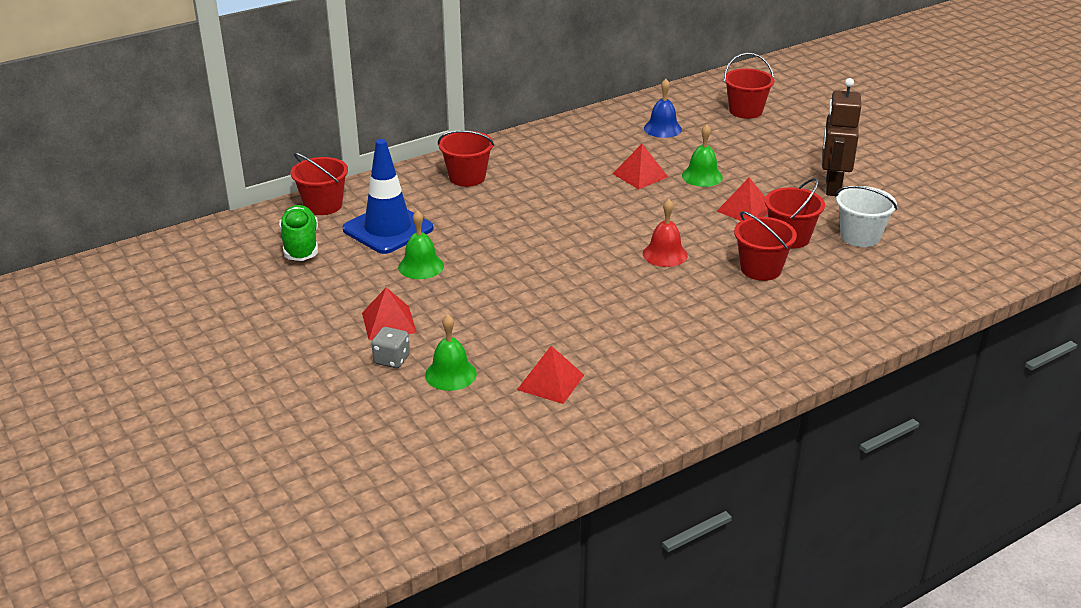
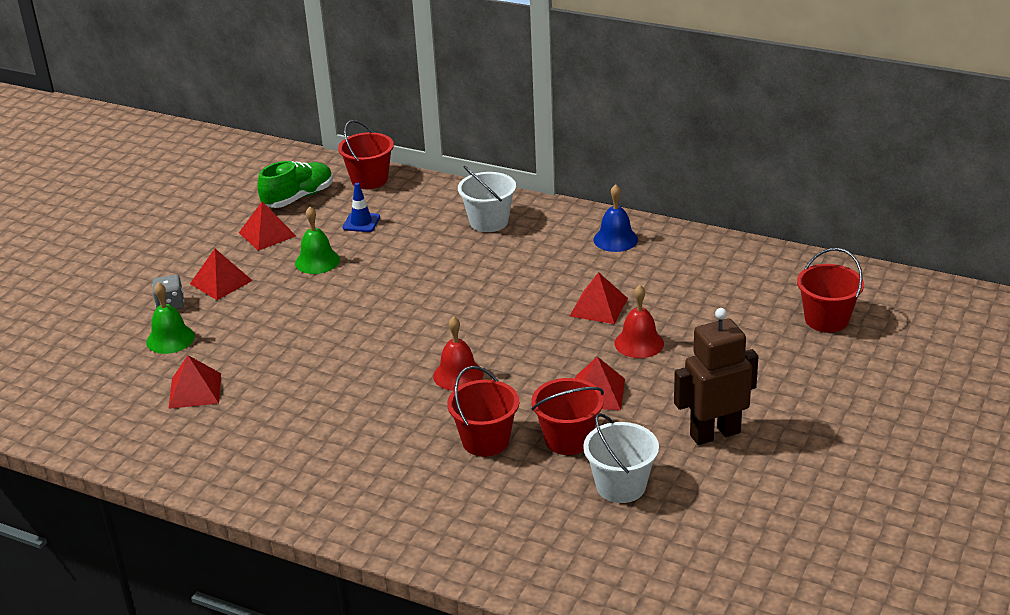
camera: 60 degrees right, 0 degrees up
blue traffic cone [342,139,433,254] -> blue traffic cone [343,183,380,232], size x0.46
red bucket [438,130,494,187] -> white bucket [458,166,516,232]
blue bell [644,79,682,138] -> blue bell moved to [593,184,638,252]
green bell [682,124,723,187] -> red bell [615,285,664,358]
none -> red pyramid [239,202,296,251]

